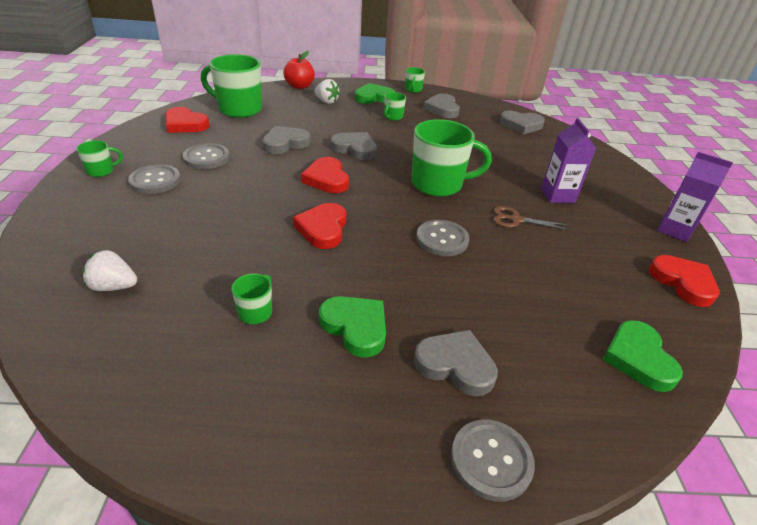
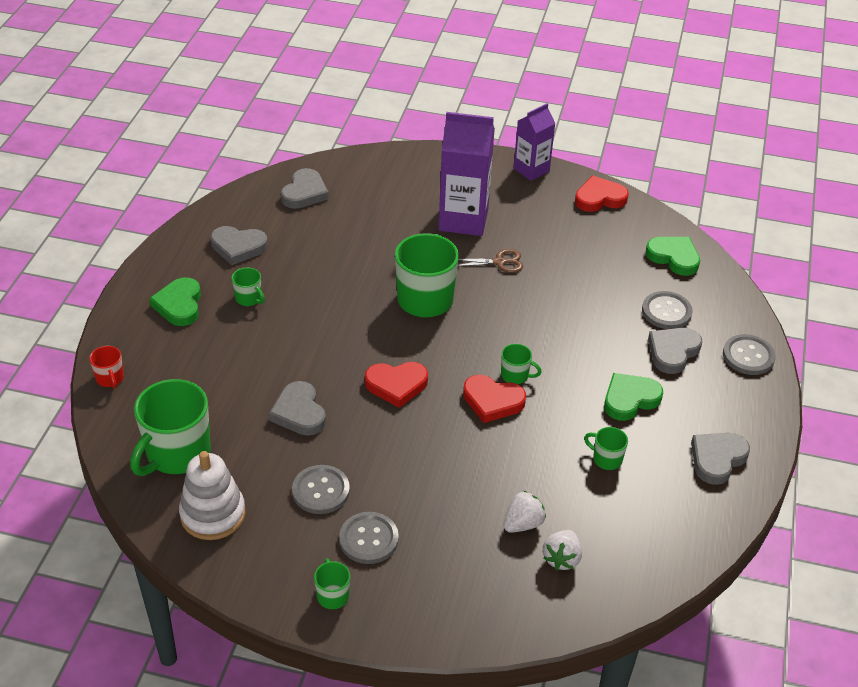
camera: 75 degrees left, 5 degrees up
red heart [165,107,210,133] -> white stacking toy [179,451,245,540]
red apple [283,51,315,89] -> red mug [90,346,124,389]
white strawberry [314,79,340,104] -> white strawberry moved to [503,491,546,533]
grey heart [331,132,377,160] -> grey heart moved to [691,433,750,485]
green mug [405,67,425,93] -> green mug moved to [501,344,542,384]
grey button [416,220,469,256] -> grey button moved to [642,291,693,329]
brown scissors [493,206,569,230] -> brown scissors turned 120 degrees counterclockwise [458,249,523,273]
purple carton [541,118,596,203] -> purple carton [439,112,495,236], size x1.62
green heart [603,320,683,392] -> green heart turned 150 degrees counterclockwise [646,237,700,276]

